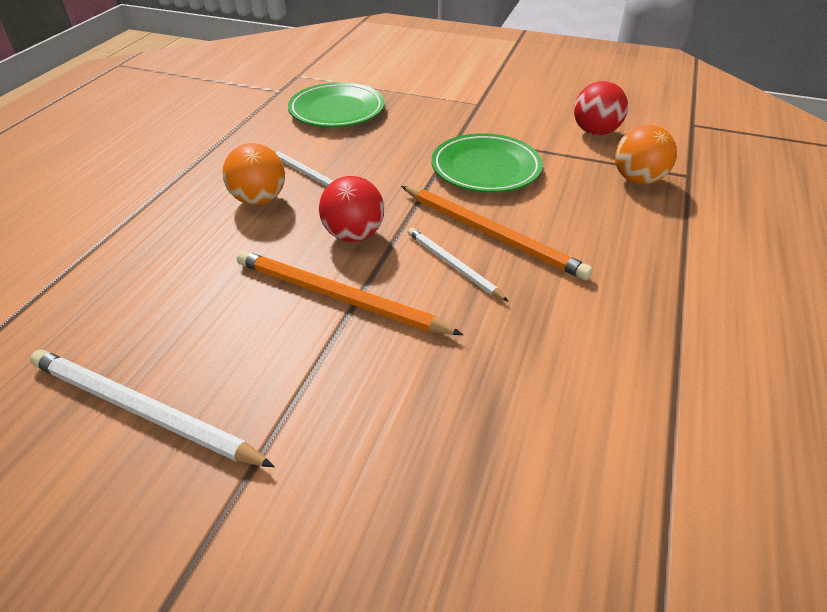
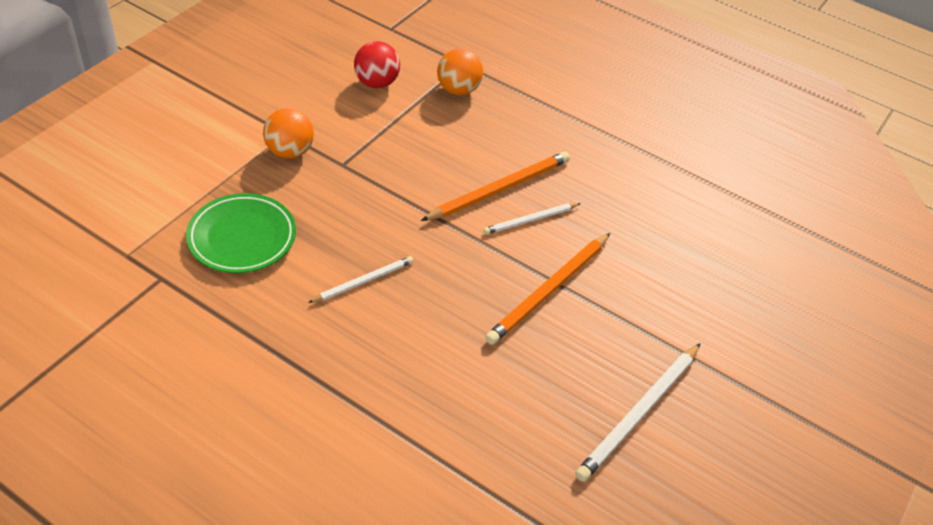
camera: 80 degrees left, 5 degrees up
orange ball [223,143,285,205] -> orange ball moved to [263,108,314,159]
red ball [319,176,384,242] -> none
green plate [431,133,543,192] -> none

